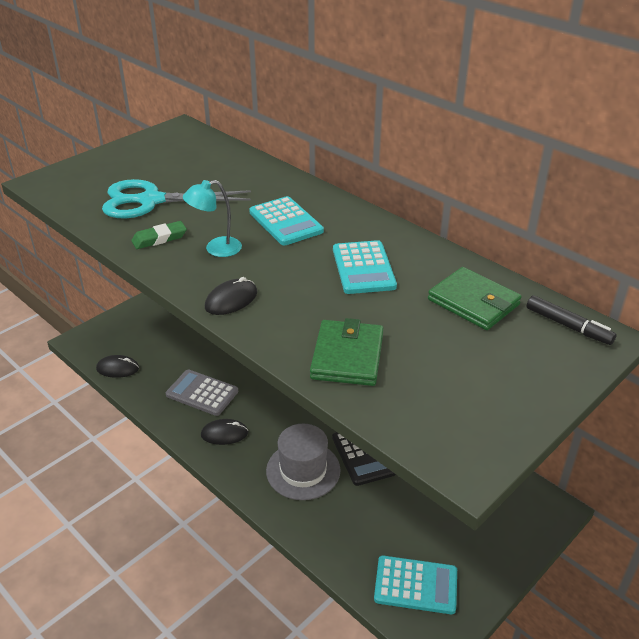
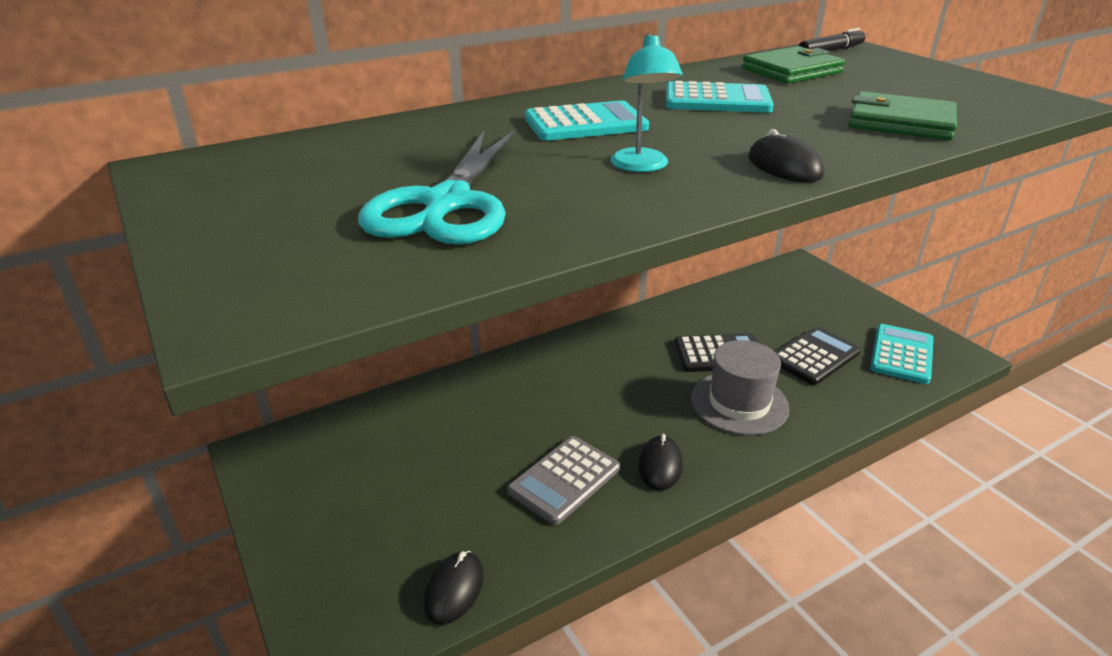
camera: 75 degrees left, 5 degrees down
green eraser [131,221,187,249] -> none
none -> black calculator [775,327,861,385]

